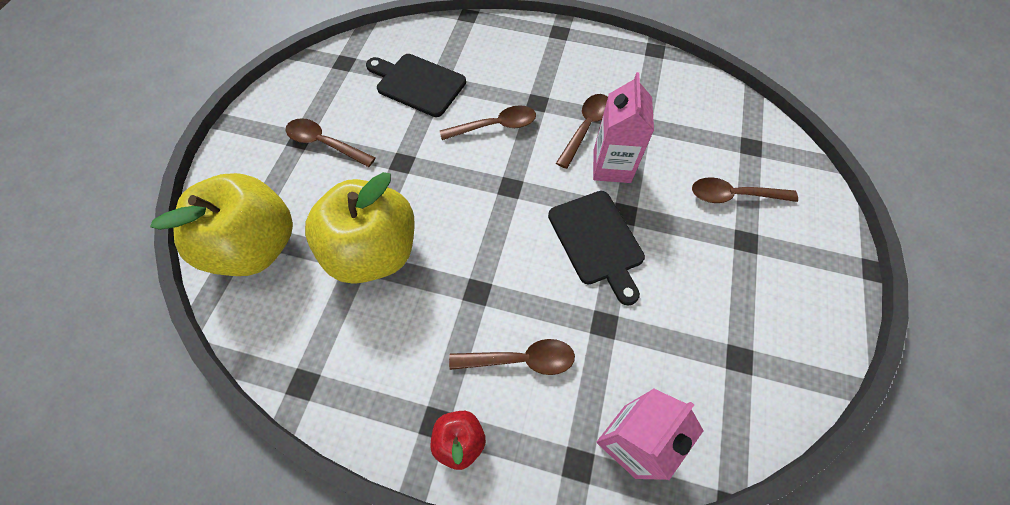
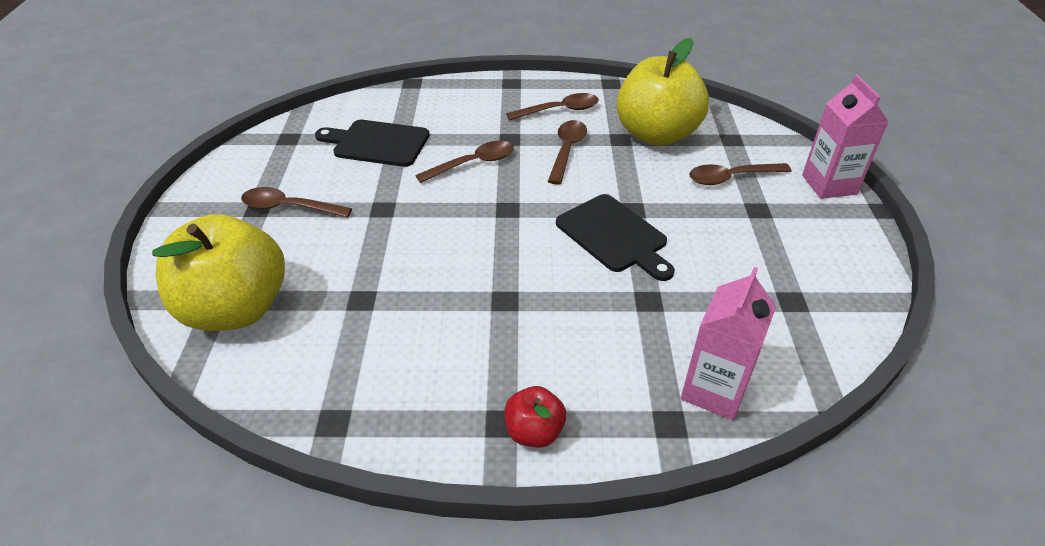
camera: 15 degrees left, 20 degrees down
yellow apple [305,172,415,284] -> yellow apple moved to [617,38,709,146]
brown spoon [449,339,575,375] -> brown spoon moved to [506,93,599,121]
pink carton [593,72,654,183] -> pink carton moved to [802,75,889,199]

